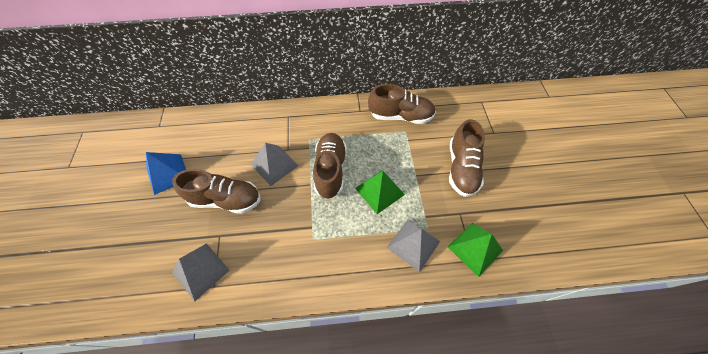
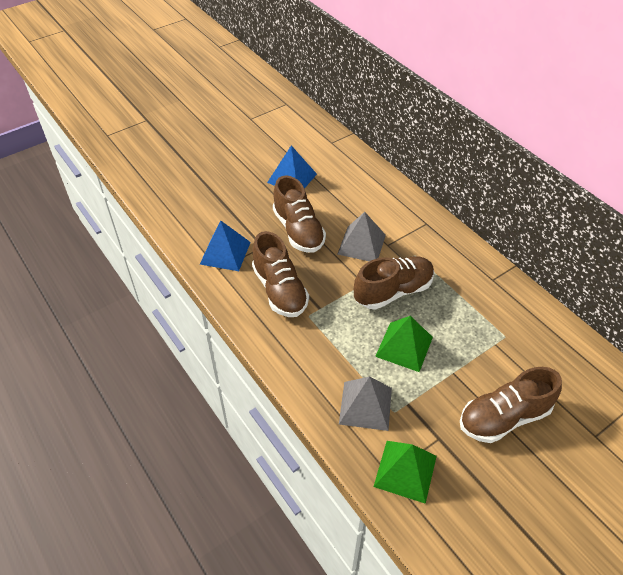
camera: 60 degrees right, 10 degrees down
grey pyramid [172,243,229,301] -> blue pyramid [200,221,251,271]
brown shoe [368,84,436,124] -> brown shoe moved to [252,231,309,317]

